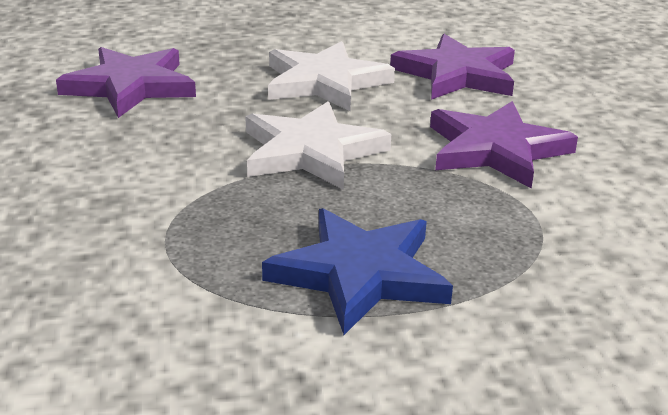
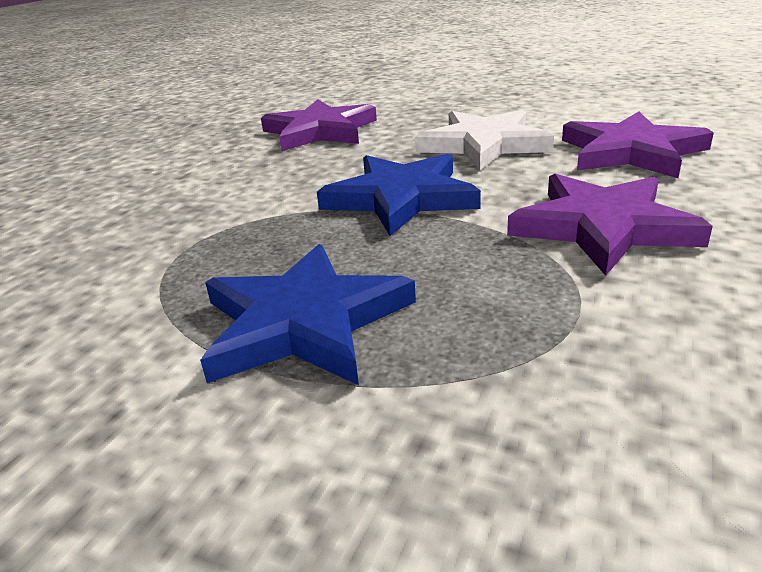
camera: 35 degrees right, 0 degrees up
white star [245,101,391,190] -> blue star [317,154,481,236]

